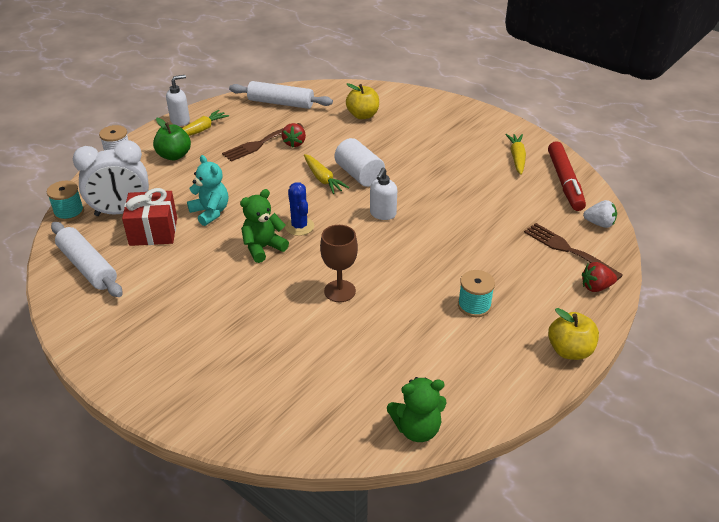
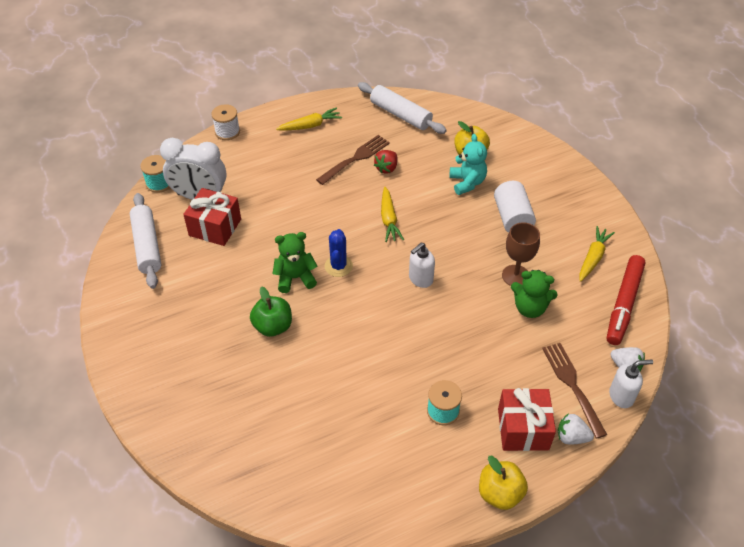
camera: 25 degrees right, 10 degrees up
green apple [153,118,191,160] -> green apple moved to [250,286,292,337]
white soap dispenser [166,75,190,126] -> white soap dispenser moved to [609,359,653,408]
turquoise teddy bear [187,155,228,226] -> turquoise teddy bear moved to [450,134,487,195]
brown fork [222,123,304,162] -> brown fork turned 150 degrees clockwise [316,135,390,185]
brown goblet [320,225,358,302] -> brown goblet moved to [502,222,540,286]
white cylinder [335,138,385,187] -> white cylinder moved to [494,181,536,233]
green teddy bear [387,377,446,442] -> green teddy bear moved to [511,270,558,318]
red strawberry [582,262,617,292] -> white strawberry [558,413,594,445]
none -> red gift [498,388,556,451]

